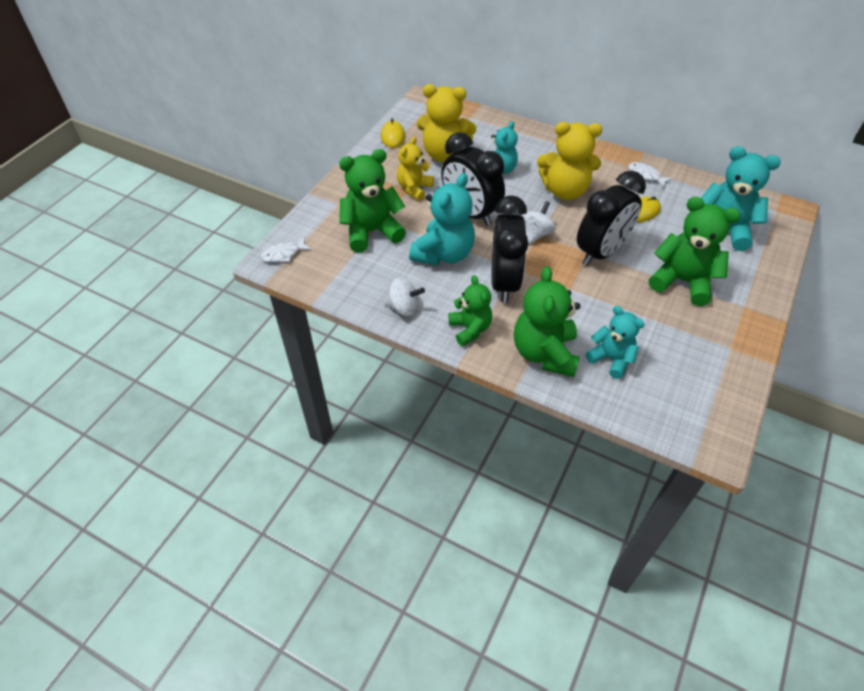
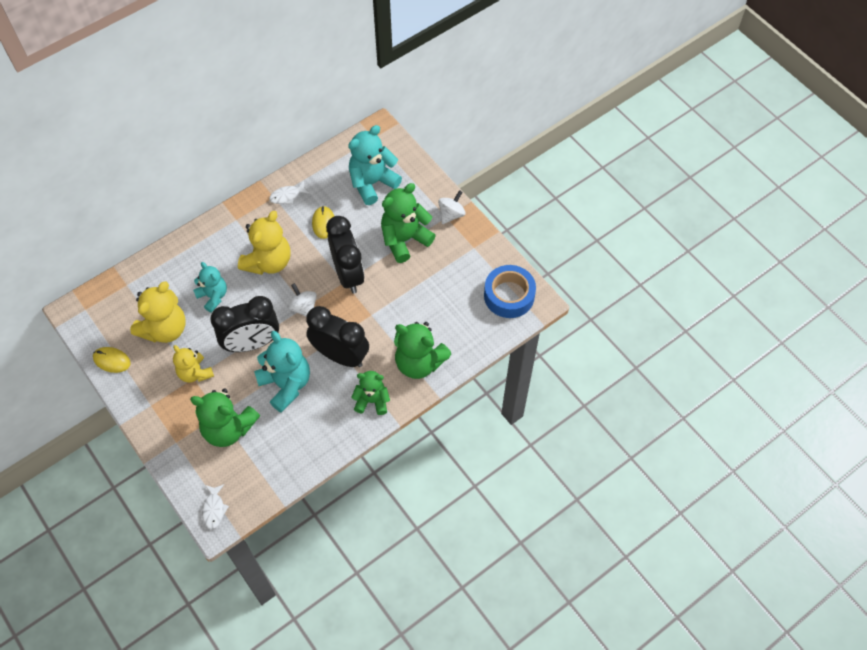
camera: 65 degrees left, 10 degrees up
green teddy bear [339,149,406,253] -> green teddy bear turned 75 degrees counterclockwise [190,389,260,447]
white spinning top [384,277,425,316] -> white spinning top moved to [438,190,465,224]
turquoise teddy bear [586,306,645,379] -> none
none -> blue tape [484,265,536,318]

